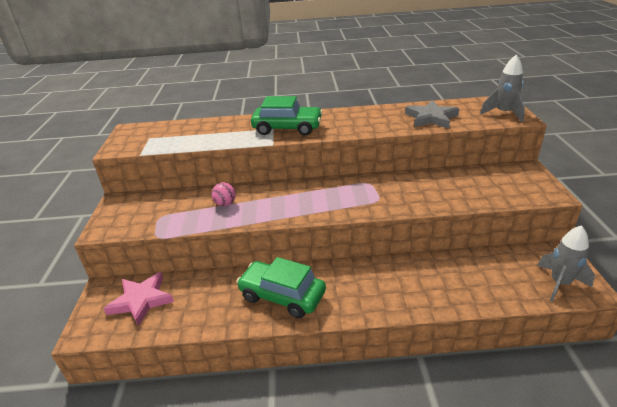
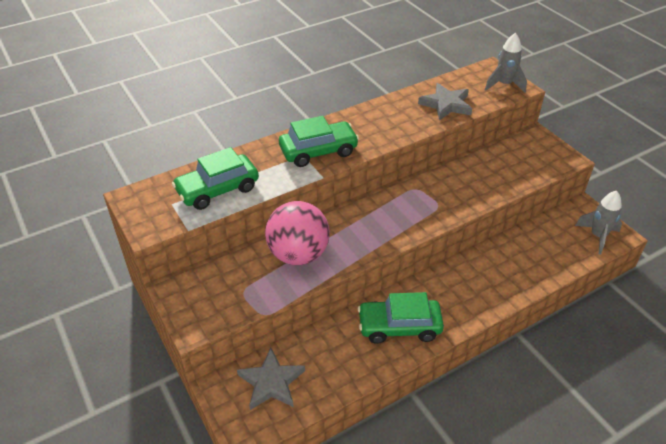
camera: 30 degrees left, 10 degrees up
pink star [103,272,174,327] -> grey star [237,348,305,410]
pink ball [211,182,236,206] -> pink ball [265,201,330,265], size x2.43
none -> green car [172,147,259,210]

